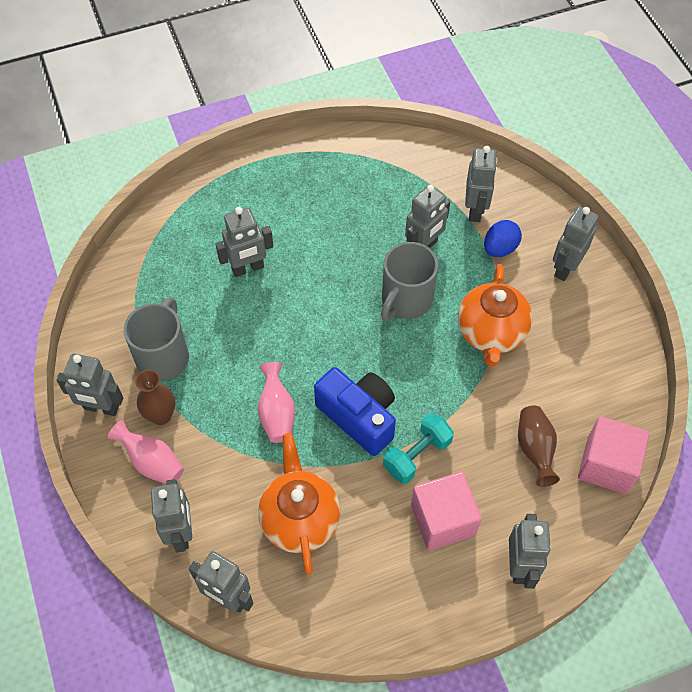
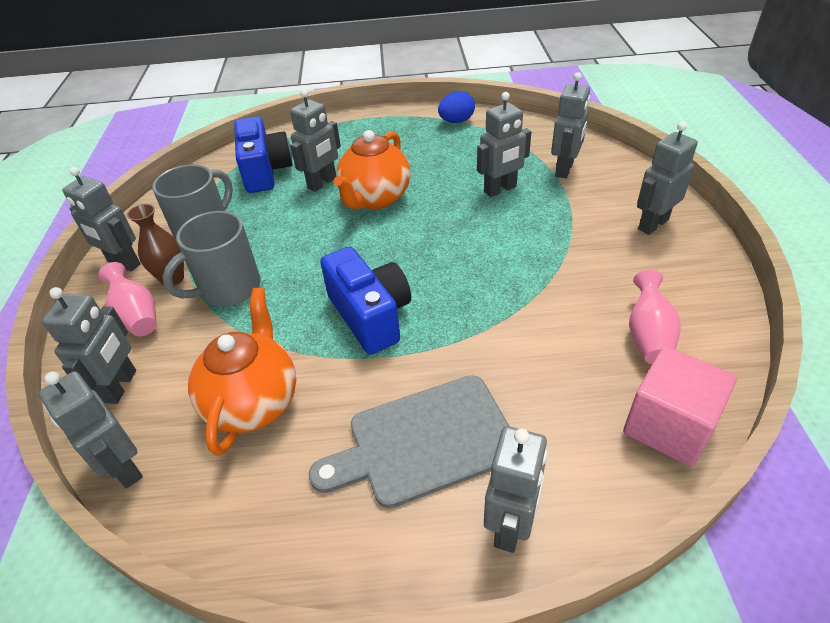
camera: 20 degrees right, 15 degrees down
grey robot [215,207,273,277] -> grey robot turned 45 degrees counterclockwise [290,89,341,192]
pink vase [258,362,295,443] -> pink vase moved to [629,270,680,364]
grey mug [381,242,438,321] -> grey mug moved to [162,211,261,306]
turquoise dumbbell [383,413,454,484] -> none
pink cube [411,472,482,550] -> grey cutting board [309,375,509,508]
orange teapot [458,264,532,367] -> orange teapot moved to [334,130,411,209]
blue egg [484,220,522,257] -> blue egg moved to [438,91,475,123]
brown vase [518,405,560,487] -> none
none -> blue camera [234,116,293,193]

